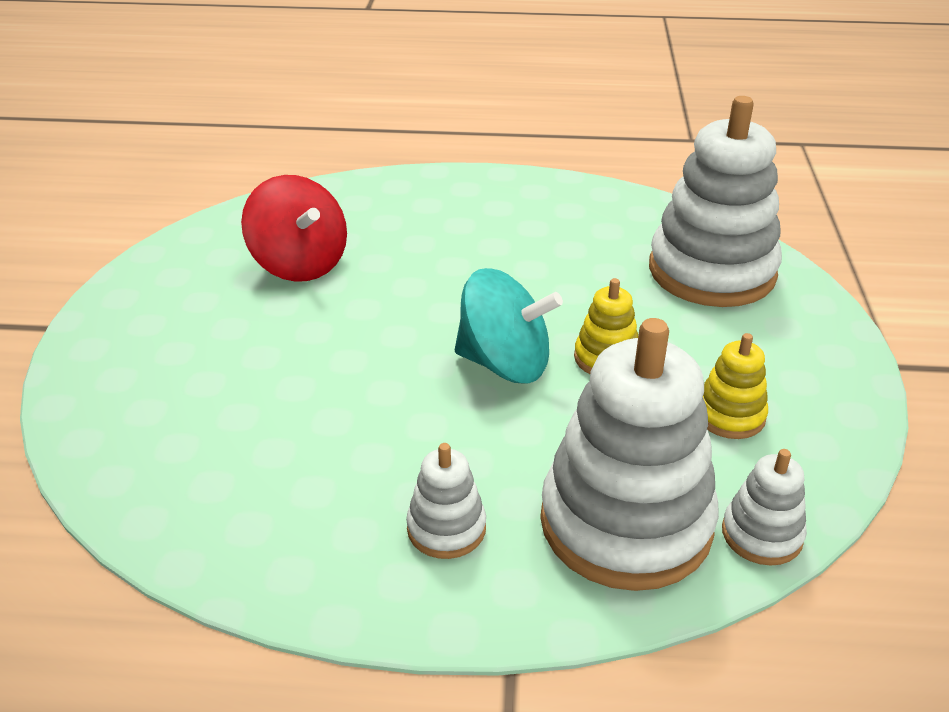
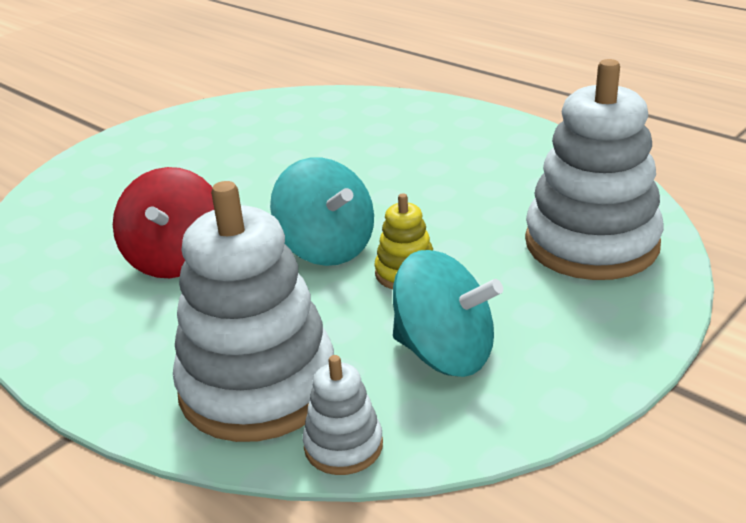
camera: 40 degrees right, 5 degrees down
red spinning top [241,175,347,282] -> red spinning top moved to [113,167,214,278]
white stacking toy [406,443,486,559] -> none
yellow stacking toy [703,333,768,439] -> turquoise spinning top [393,250,503,377]

